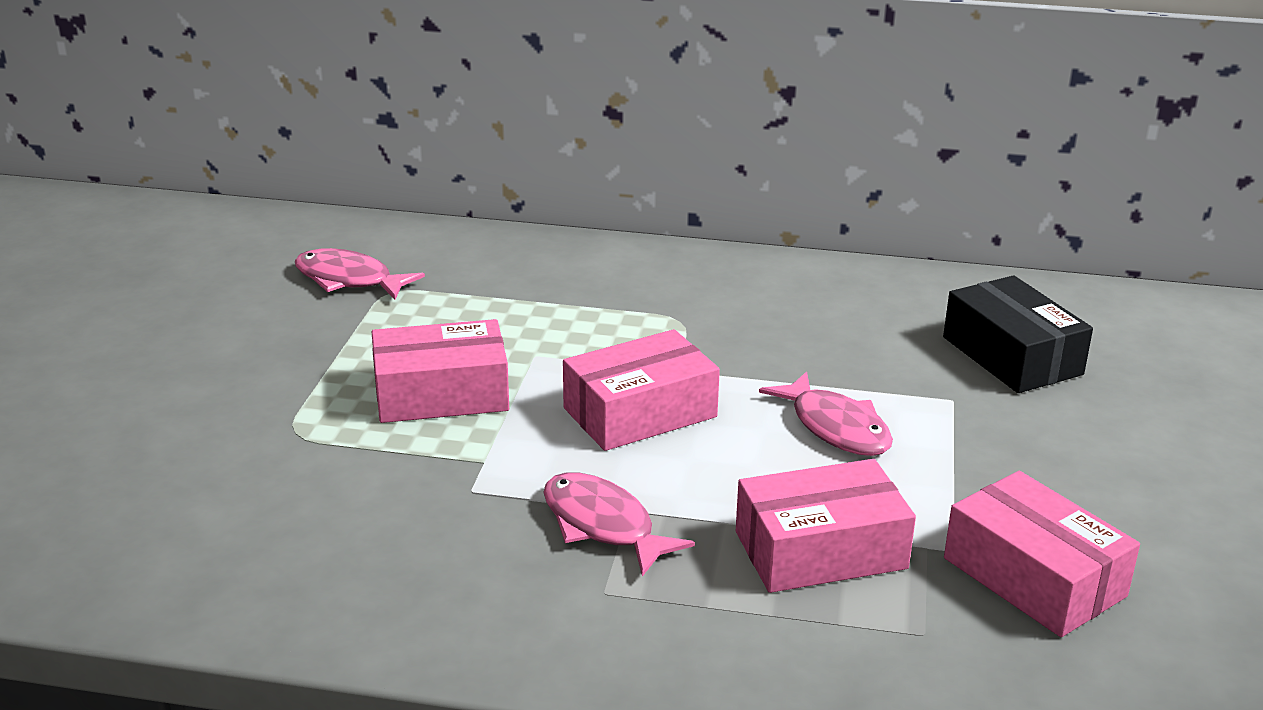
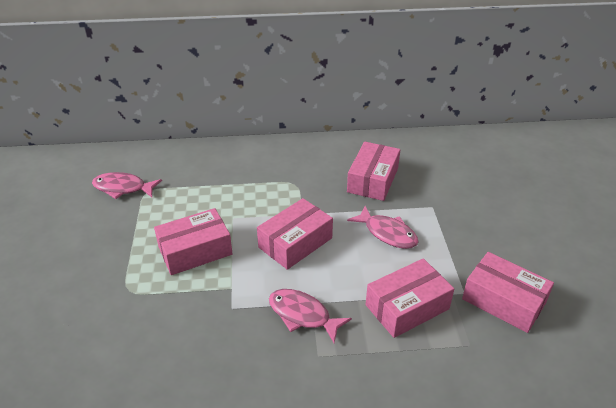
camera: 15 degrees left, 10 degrees up
black box [943,275,1093,393] -> none
none -> pink box [347,142,400,201]

